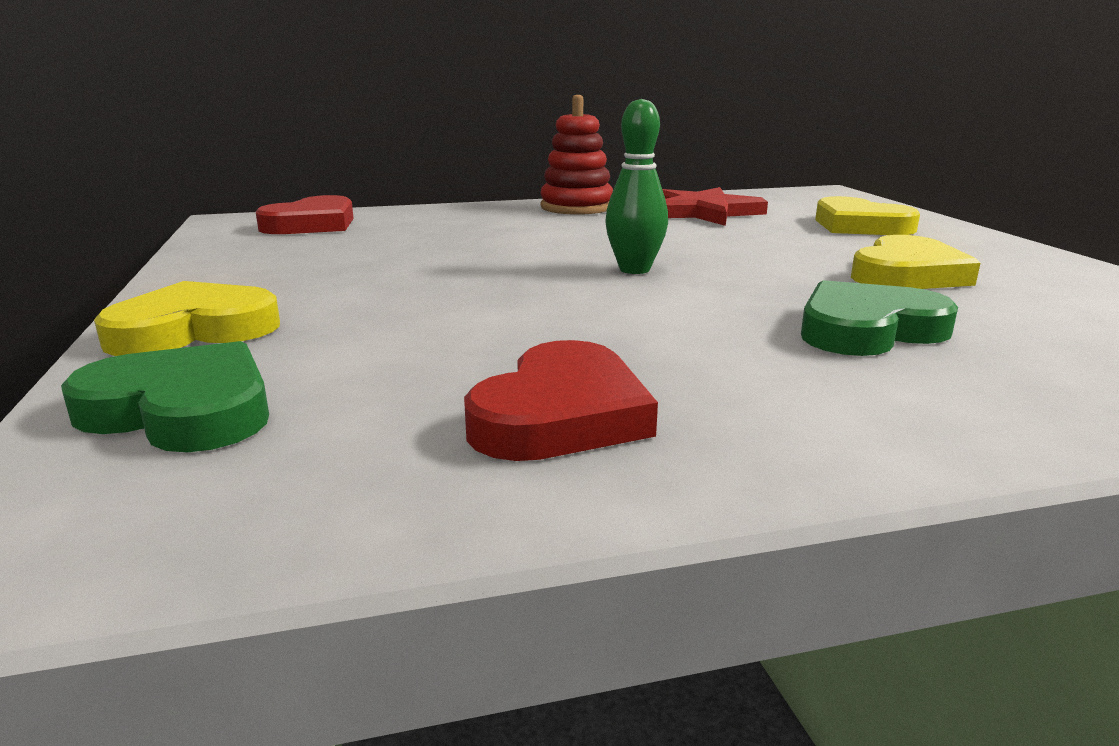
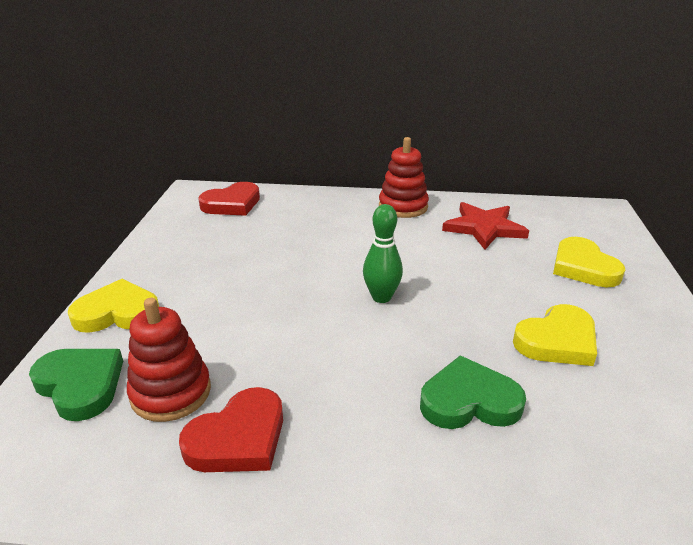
camera: 20 degrees right, 10 degrees up
none -> red stacking toy [127,298,211,422]

